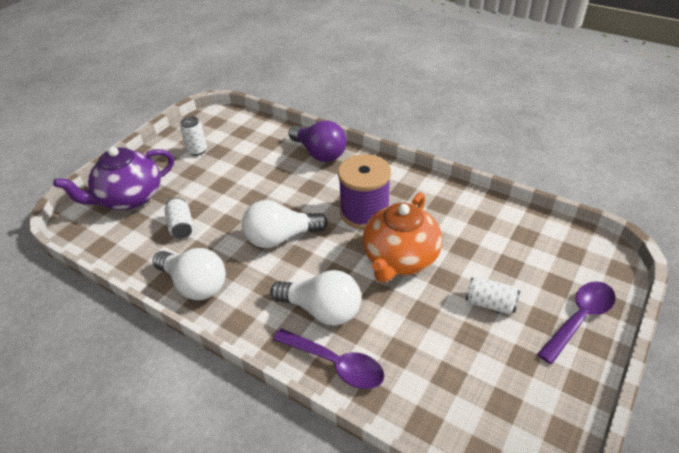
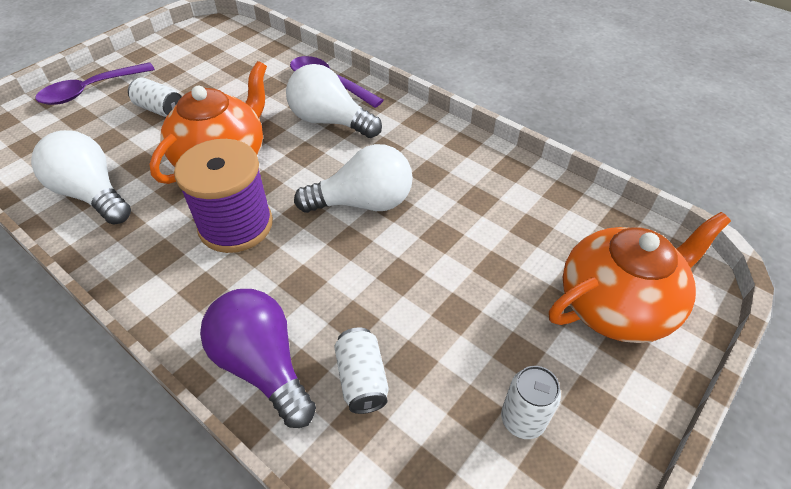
camera: 175 degrees left, 5 degrees up
purple teapot [53,147,174,210] -> orange teapot [549,212,731,343]
white light bulb [152,248,226,300] -> white light bulb moved to [31,130,131,225]
white can [165,197,194,239] -> white can moved to [334,327,389,414]

